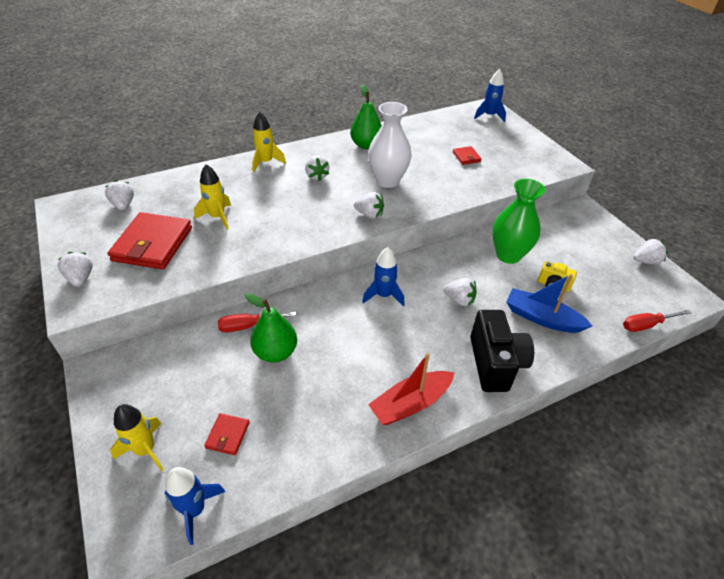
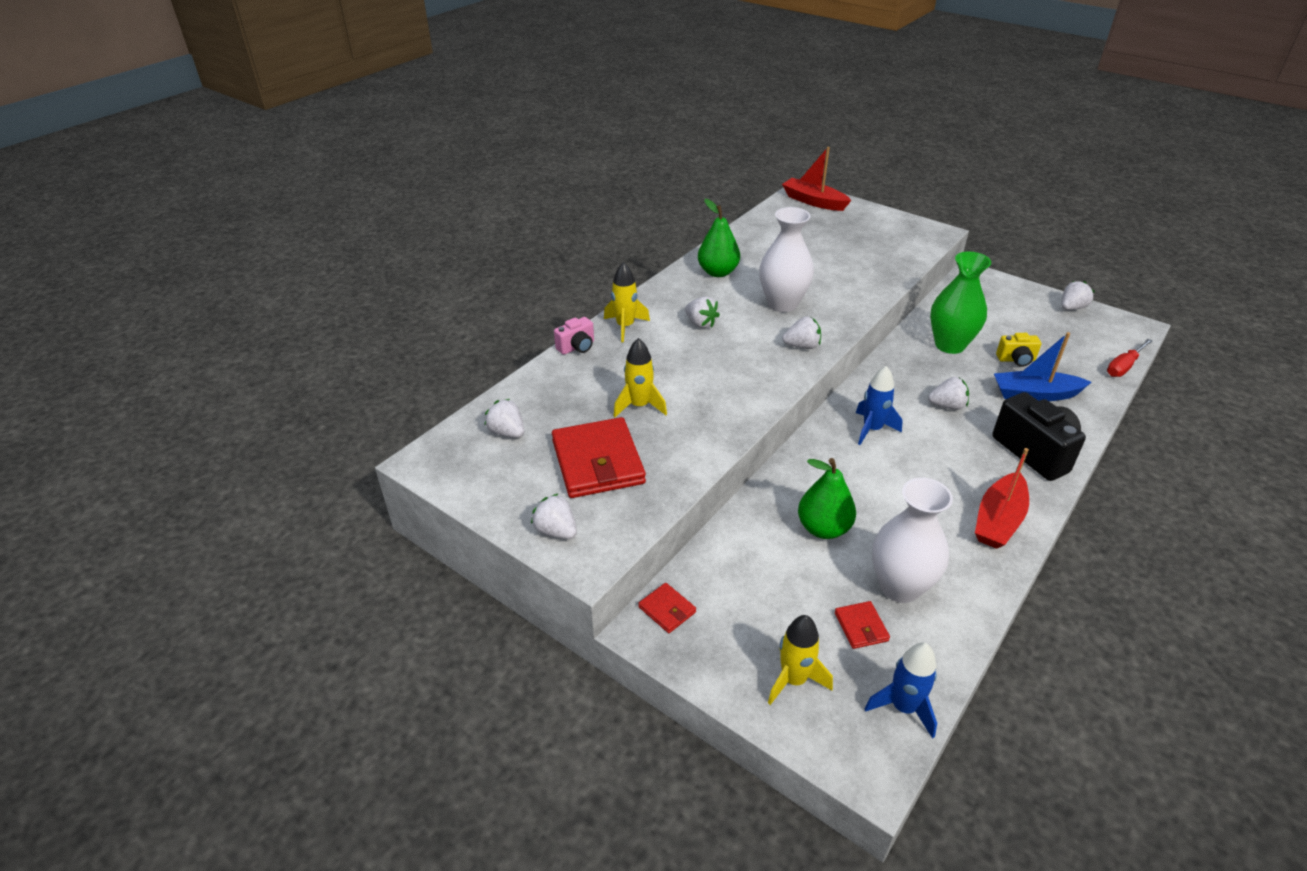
camera: 25 degrees left, 5 degrees down
red screwdriver [218,312,297,332] -> none
red wallet [453,146,482,165] -> red wallet moved to [638,583,696,633]
blue rocket [474,69,506,122] -> red boat [782,147,852,211]
none -> pink camera [554,317,594,355]
none -> white vase [872,478,953,603]

